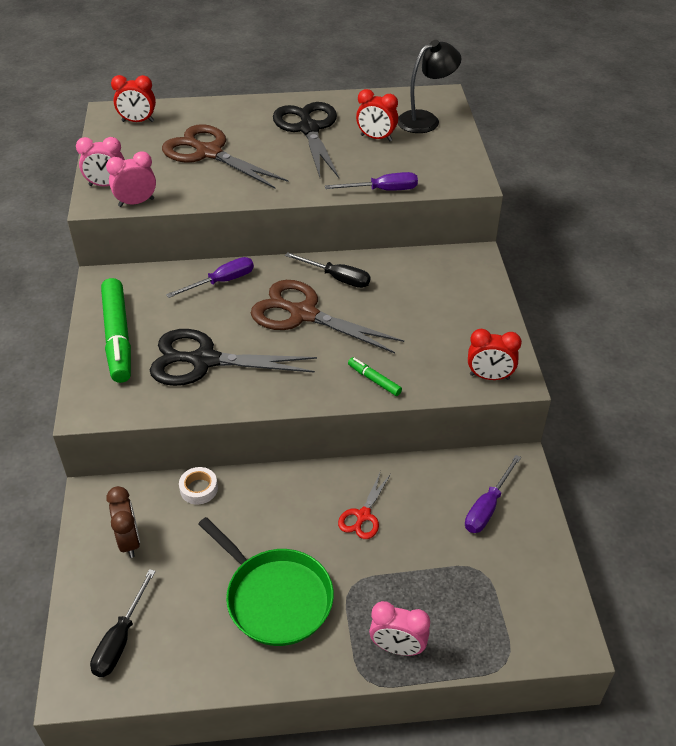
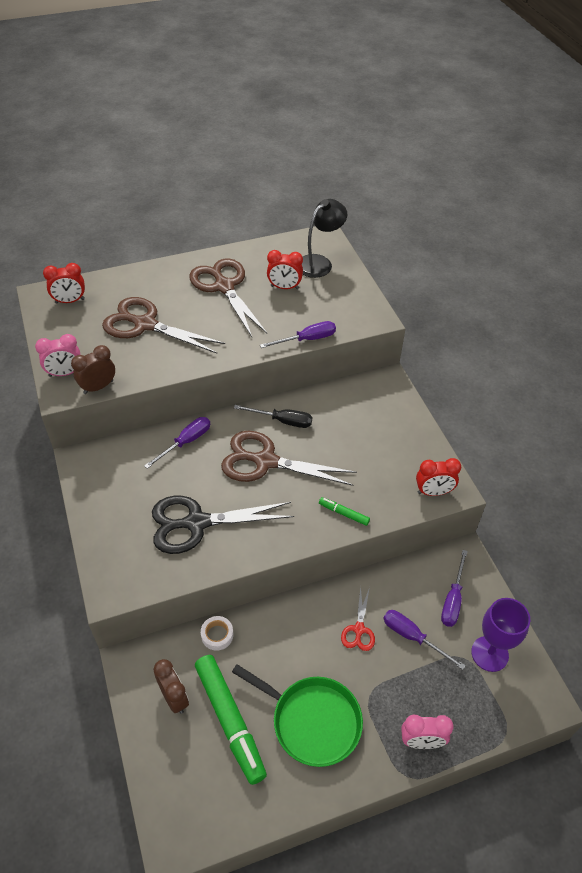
camera: 15 degrees left, 5 degrees up
black screwdriver [90,569,156,677] -> none
green marker [101,278,131,383] -> green marker moved to [195,655,267,785]
pink clock [106,151,156,207] -> brown clock [71,345,115,394]
black scissors [273,102,339,178] -> brown scissors [189,258,267,337]
none -> purple screwdriver [383,610,466,670]
none -> purple goblet [471,598,530,672]

